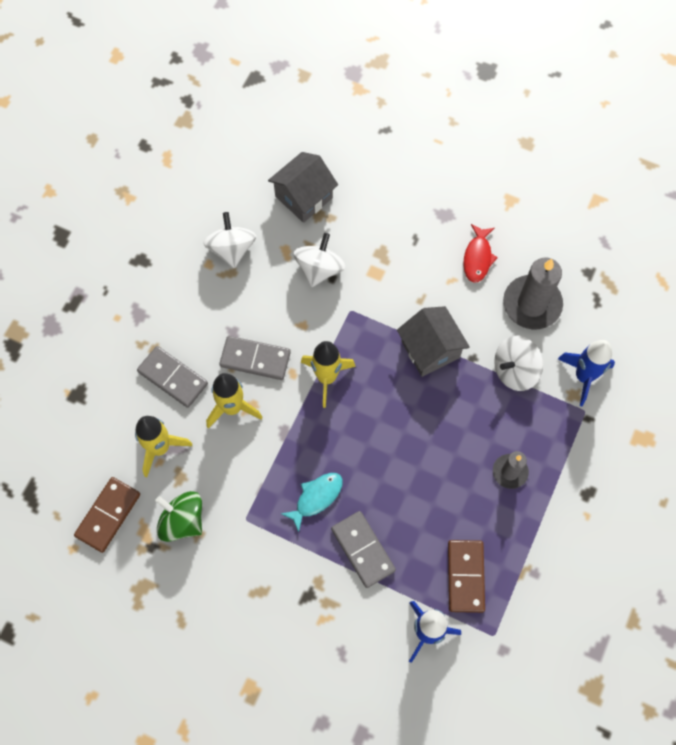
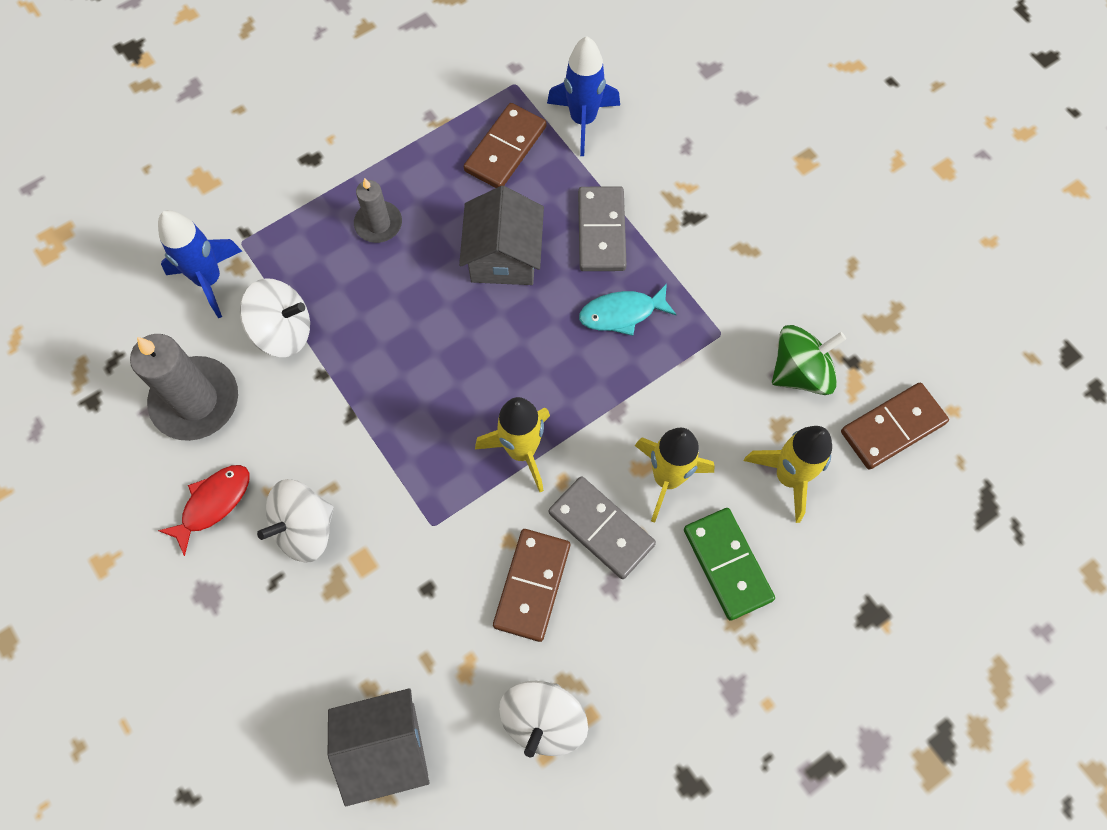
camera: 150 degrees left, 0 degrees up
grey domino [137,346,208,408] -> green domino [684,508,775,621]
green spinning top [155,491,202,542] -> green spinning top turned 90 degrees counterclockwise [772,325,846,395]
white spinning top [294,233,345,287] -> white spinning top moved to [257,479,334,563]
grey house [397,306,470,377] -> grey house moved to [459,186,544,285]
none -> brown domino [493,529,570,642]

